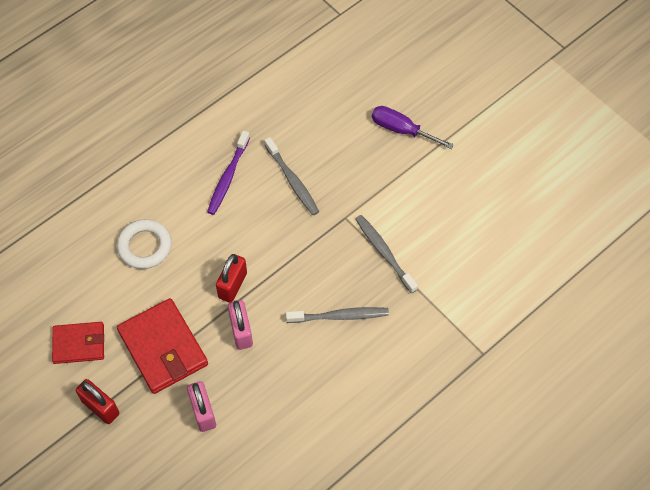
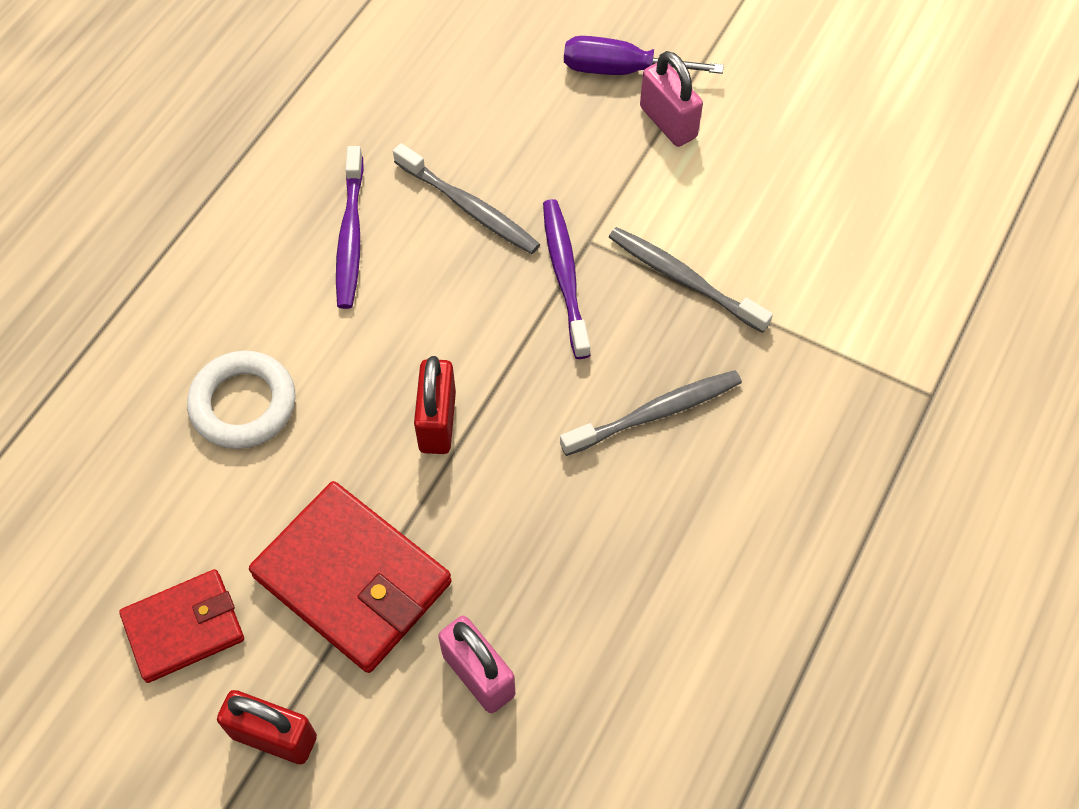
camera: 20 degrees left, 0 degrees up
pink padlock [228,300,253,350] -> pink padlock moved to [640,51,703,147]
none -> purple toothbrush [543,199,591,359]

